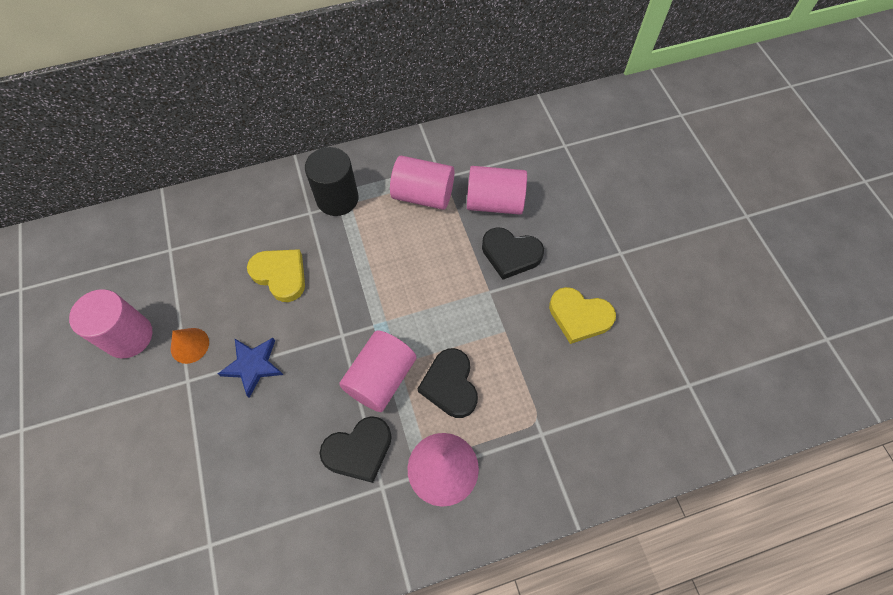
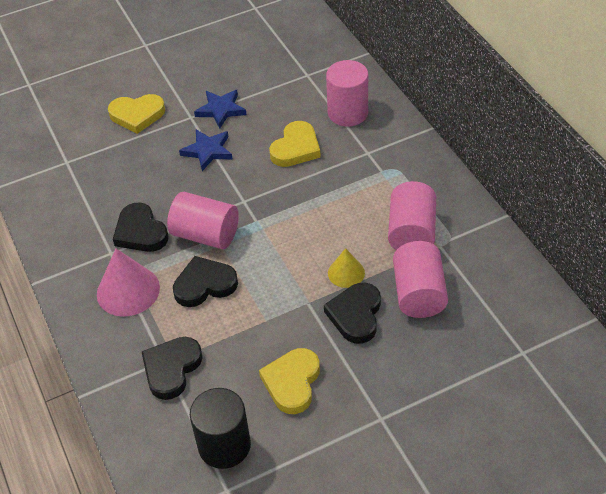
camera: 85 degrees right, 15 degrees down
pink cylinder [69,289,152,358] -> pink cylinder moved to [326,60,368,126]
orange cone [170,328,209,364] -> blue star [194,90,247,128]
black cylinder [305,147,359,216] -> black cylinder moved to [190,388,251,469]
none -> yellow heart [108,94,165,134]
none -> black heart [142,337,202,400]
none -> yellow cone [328,248,365,288]

